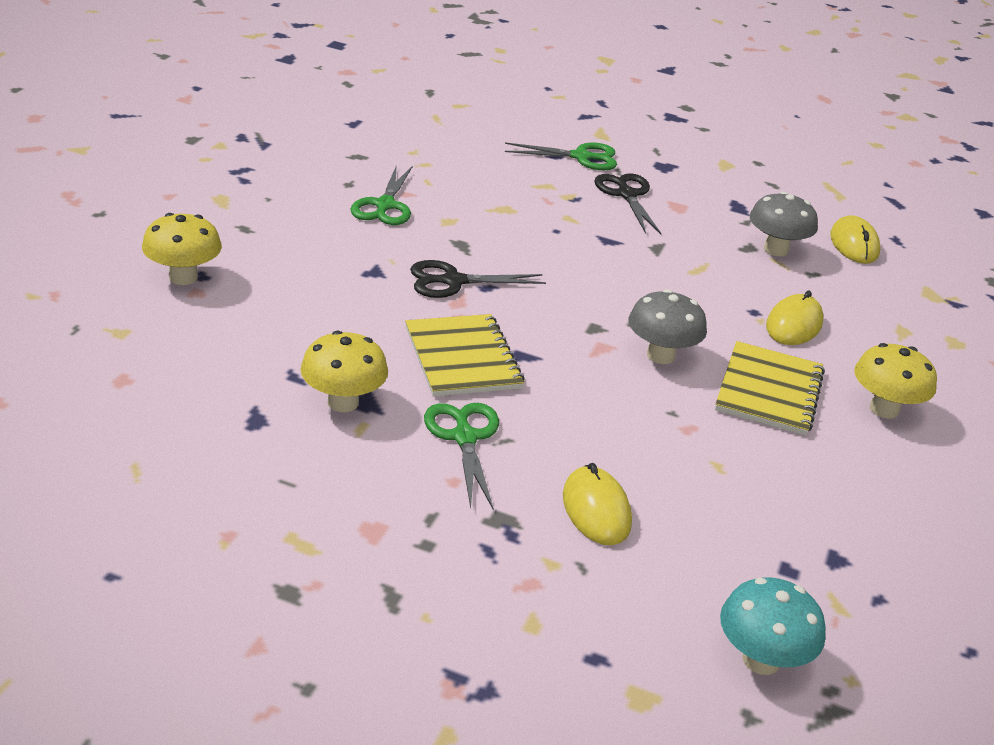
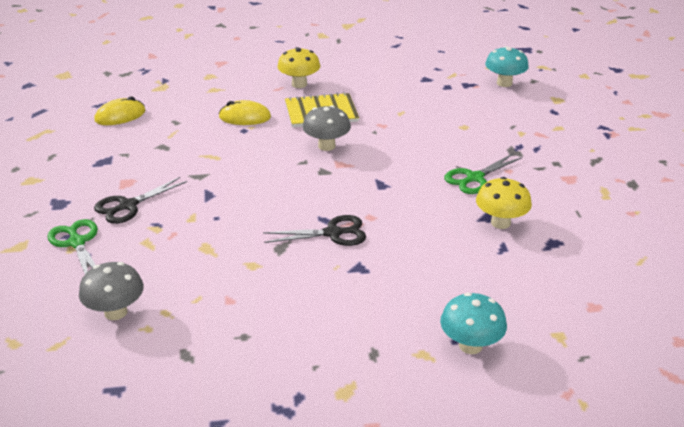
camera: 115 degrees left, 0 degrees up
yellow mushroom [142,213,222,285] -> turquoise mushroom [440,293,507,354]
green scissors [350,165,412,225] -> none
yellow notebook [405,314,525,397] -> none
black scissors [410,260,546,298] -> black scissors turned 60 degrees counterclockwise [263,215,366,246]
yellow mouse [563,463,632,545] -> none
grey mushroom [750,192,818,256] -> grey mushroom moved to [79,262,143,320]

